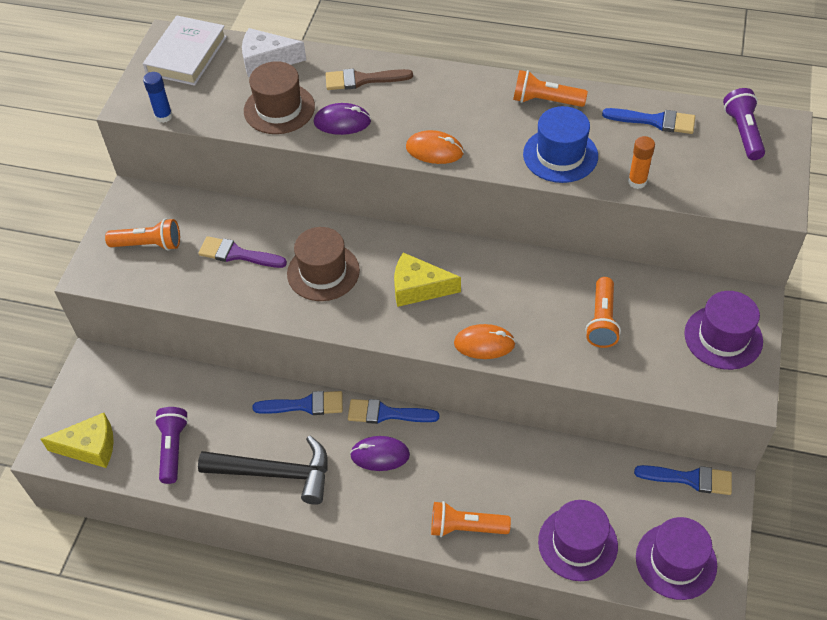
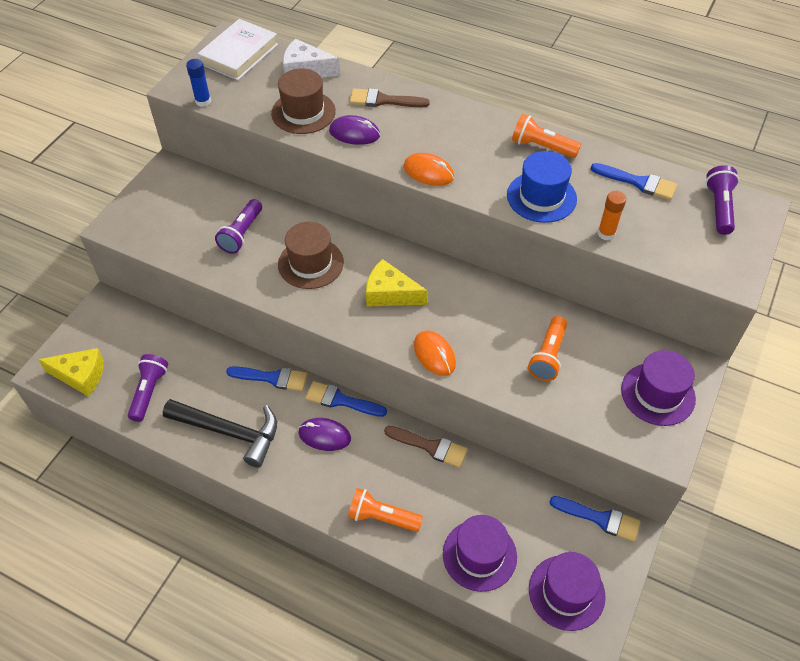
camera: 10 degrees right, 0 degrees up
orange flashlight [105,218,180,251] -> none
purple brush [199,236,287,268] -> purple flashlight [215,199,262,254]
orange mouse [454,324,516,359] -> orange mouse turned 45 degrees clockwise [414,331,456,376]
none -> brown brush [384,426,468,468]

